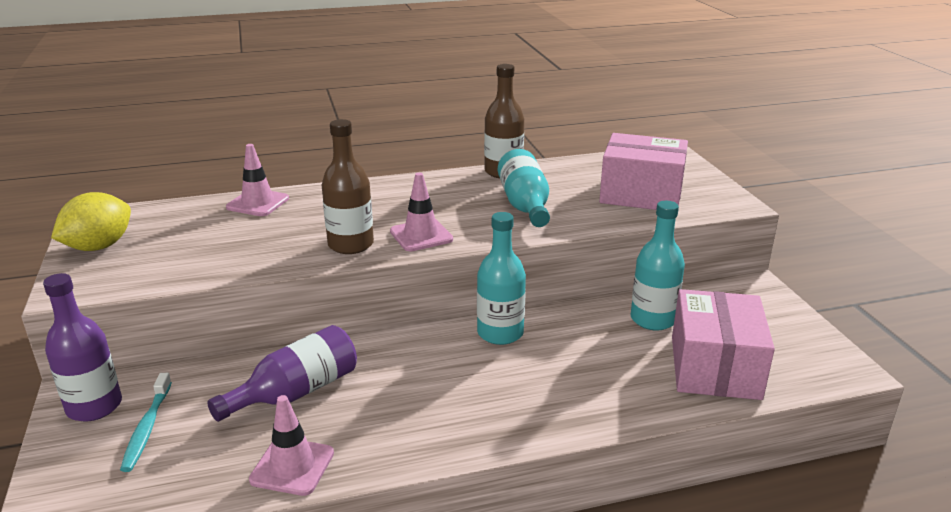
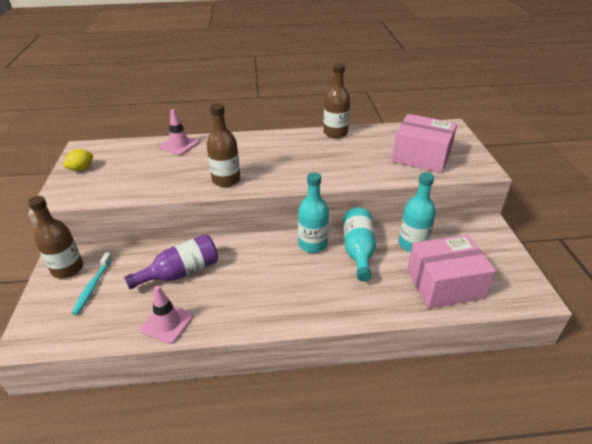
camera: 10 degrees right, 10 degrees up
purple bottle [43,273,122,422] -> brown bottle [28,196,83,279]
yellow lemon [51,192,131,251] -> yellow lemon [63,149,93,171], size x0.63
pink traffic cone [390,172,453,251] -> none
turquoise bottle [498,149,550,227] -> turquoise bottle moved to [343,208,376,282]
pink box [672,289,775,400] -> pink box turned 60 degrees clockwise [407,235,496,309]

